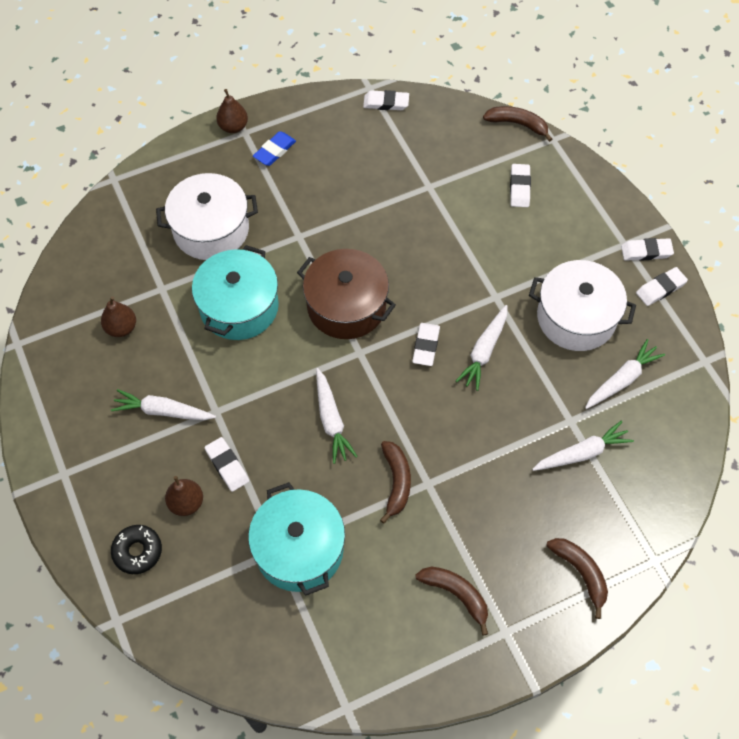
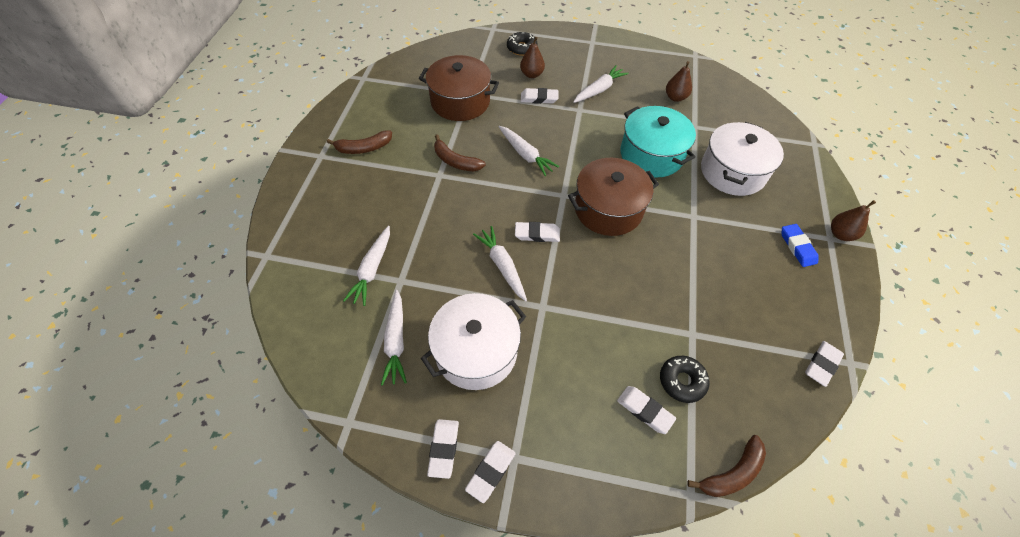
camera: 125 degrees right, 5 degrees down
turquoise pot [248,482,345,596] -> brown pot [419,55,499,121]
white carrot [316,368,358,464] -> white carrot turned 150 degrees counterclockwise [499,126,559,176]
white eraser [412,323,440,366] -> white eraser turned 45 degrees counterclockwise [515,222,560,242]
brown banana [546,538,608,619] -> none
none -> black donut [660,356,710,403]

